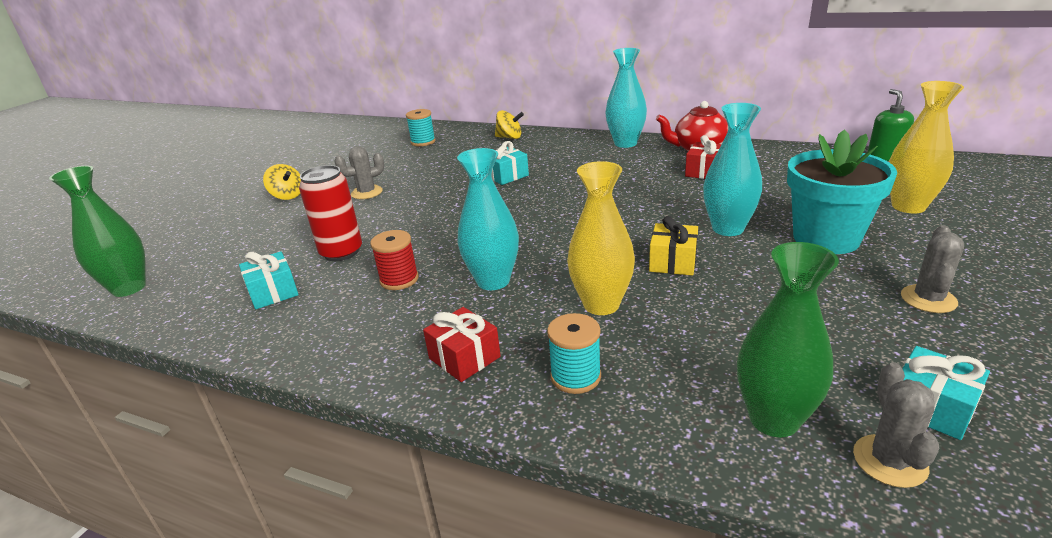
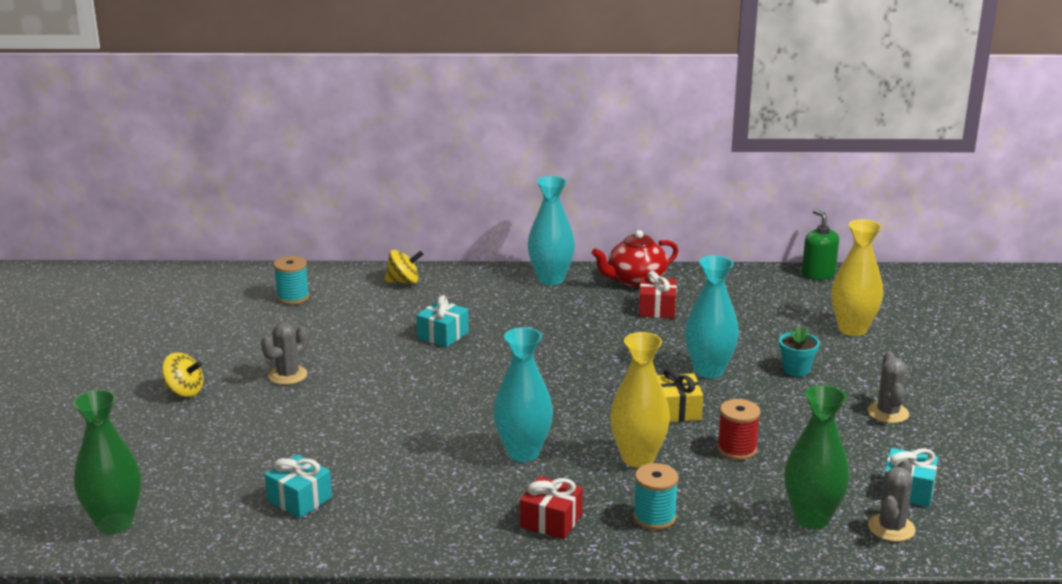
camera: 25 degrees left, 5 degrees down
red can [299,165,362,261] -> none
red spool [370,230,419,290] -> red spool moved to [717,399,760,460]
turquoise flower pot [787,130,897,254] -> turquoise flower pot [779,326,820,377], size x0.46
grey cactus [853,362,939,488] -> grey cactus turned 45 degrees clockwise [868,460,916,542]

